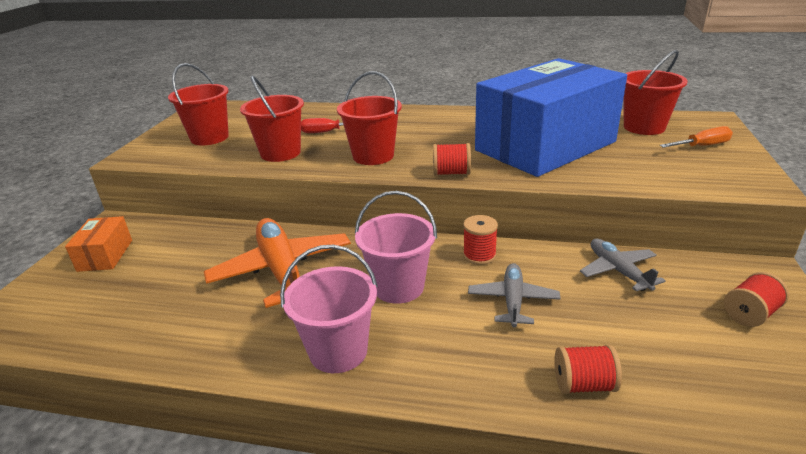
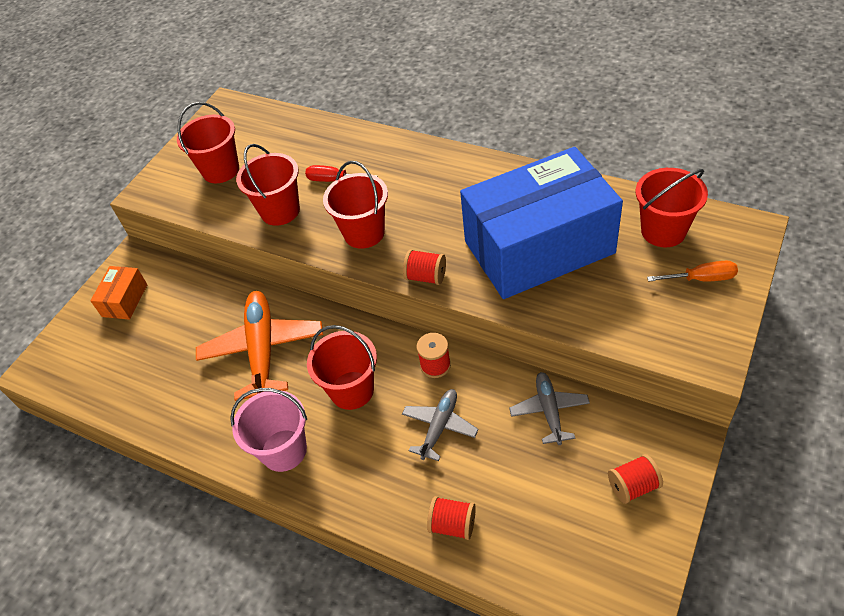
camera: 20 degrees right, 20 degrees up
pink bucket [355,191,437,304] -> red bucket [307,325,377,410]

